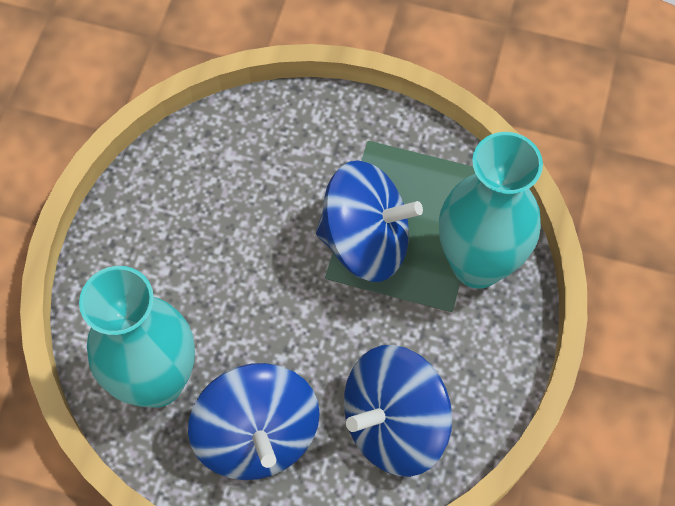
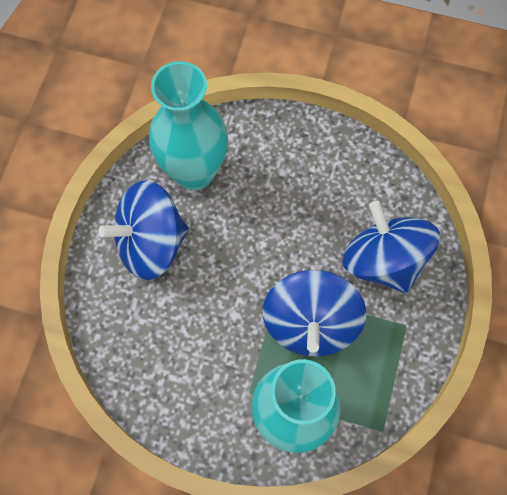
camera: 90 degrees right, 5 degrees up
blue spinning top [344,345,452,477] -> blue spinning top moved to [342,201,440,293]

